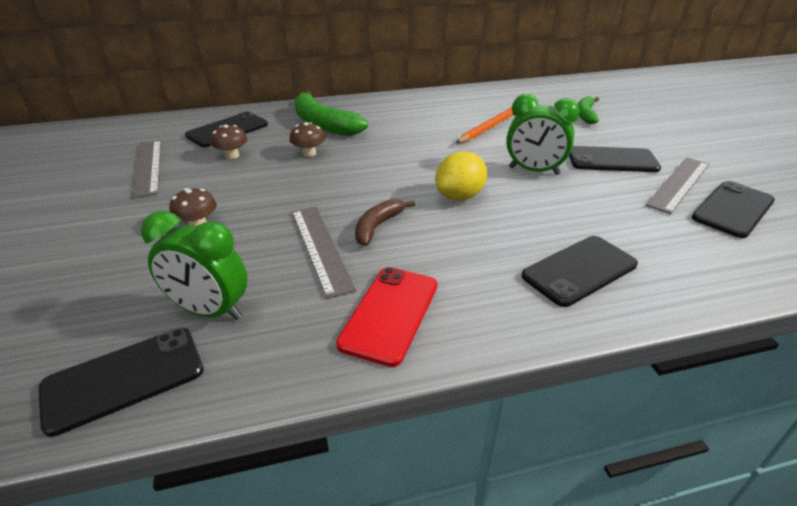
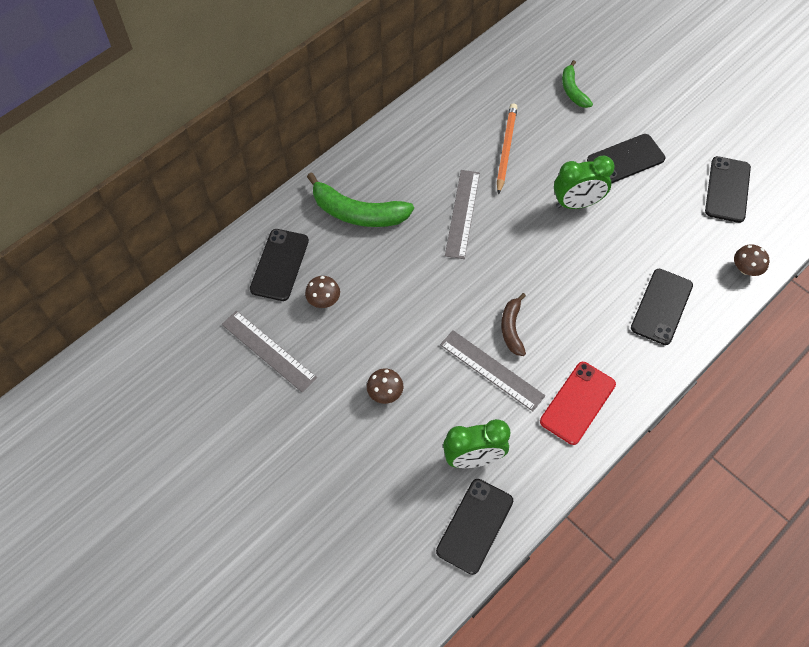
camera: 30 degrees left, 25 degrees up
brown mushroom [289,122,326,157] -> brown mushroom moved to [734,244,769,276]
red phone [336,267,437,367] -> red phone turned 45 degrees clockwise [540,362,616,445]
yellow lemon [435,151,487,200] -> none
grey ruler [646,157,709,214] -> grey ruler moved to [445,170,480,259]

